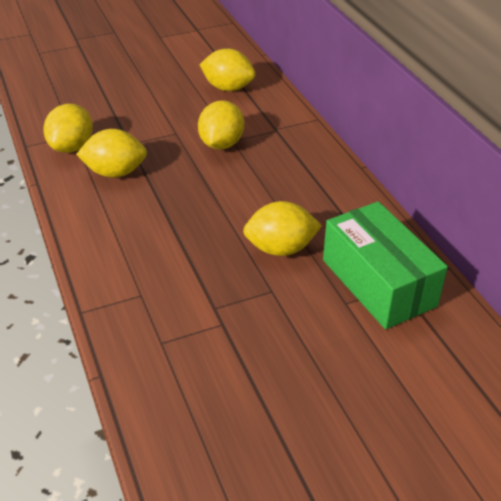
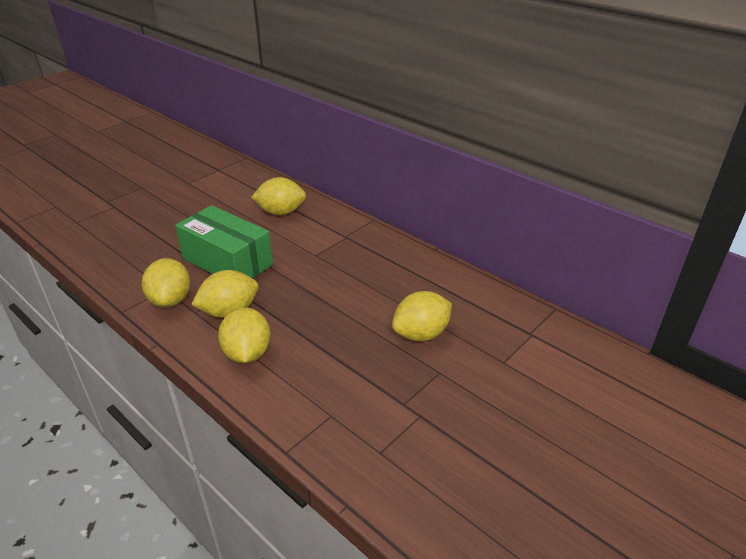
camera: 25 degrees left, 5 degrees down
yellow lemon [198,100,244,149] -> yellow lemon moved to [218,307,271,363]
green box [323,201,448,329] -> green box moved to [175,205,273,278]

